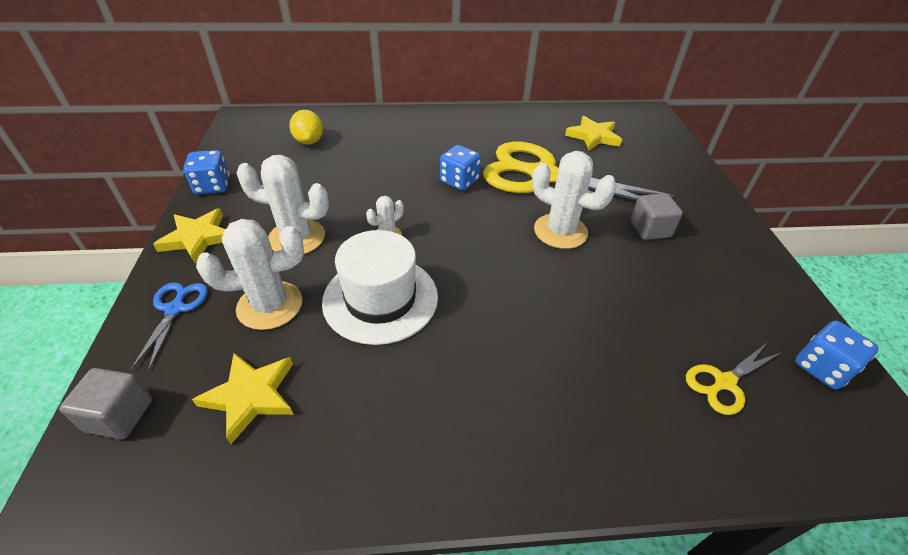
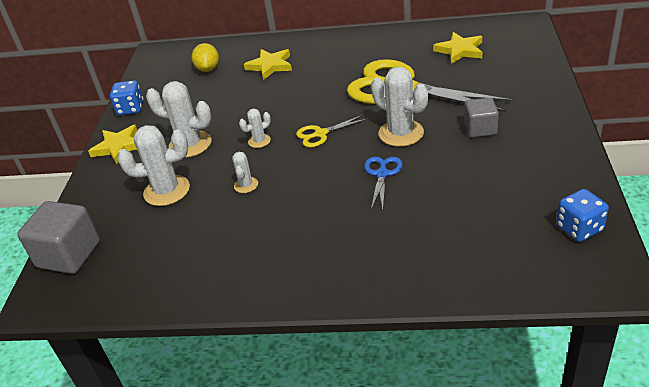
camera: 15 degrees right, 5 degrees down
grey cube [59,368,152,439] -> grey cube [17,201,100,274], size x1.60
blue scissors [130,282,208,372] -> blue scissors moved to [364,157,403,209]
yellow star [192,353,294,444] -> yellow star moved to [244,49,292,80]
white hat [322,230,438,345] -> white cactus [232,152,258,193]
blue dice [440,145,481,191] -> none
yellow scissors [686,343,782,415] -> yellow scissors moved to [296,114,368,147]

